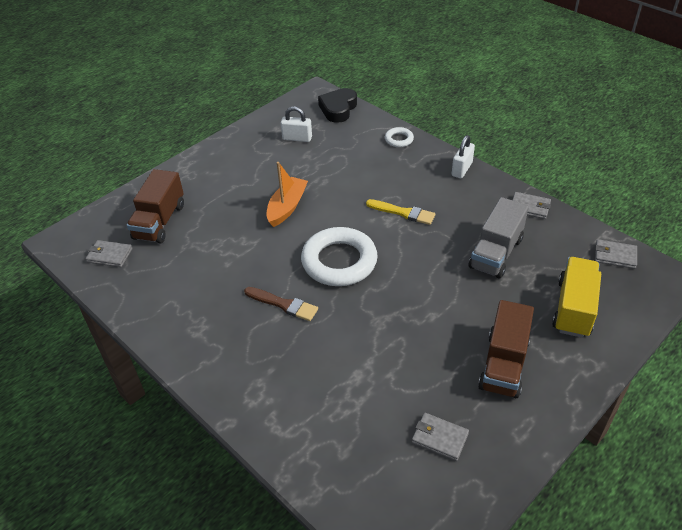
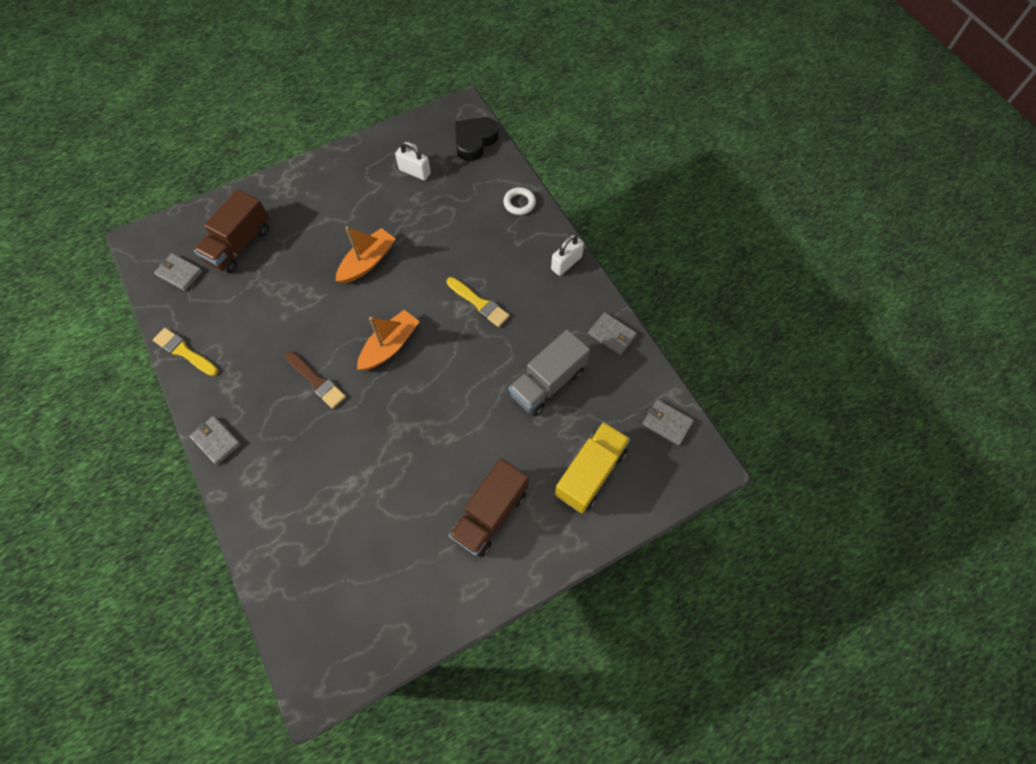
camera: 15 degrees right, 20 degrees up
white ring [301,227,378,286] -> orange boat [357,310,420,370]
grey wallet [412,413,469,461] -> grey wallet moved to [190,416,241,465]
none -> yellow brush [153,328,219,376]

